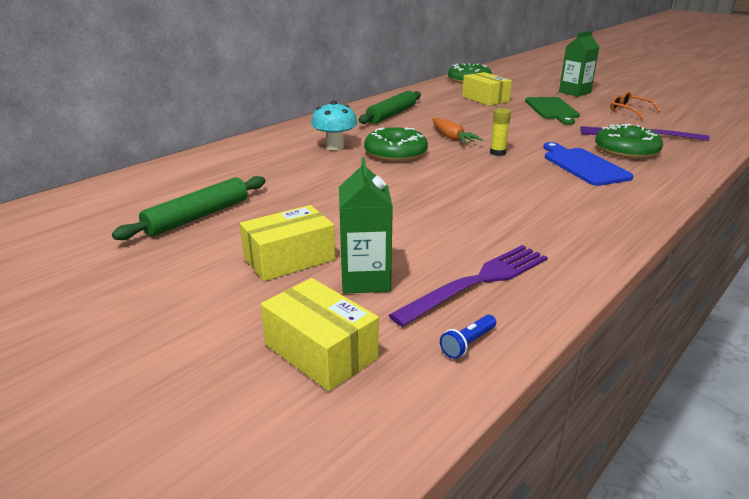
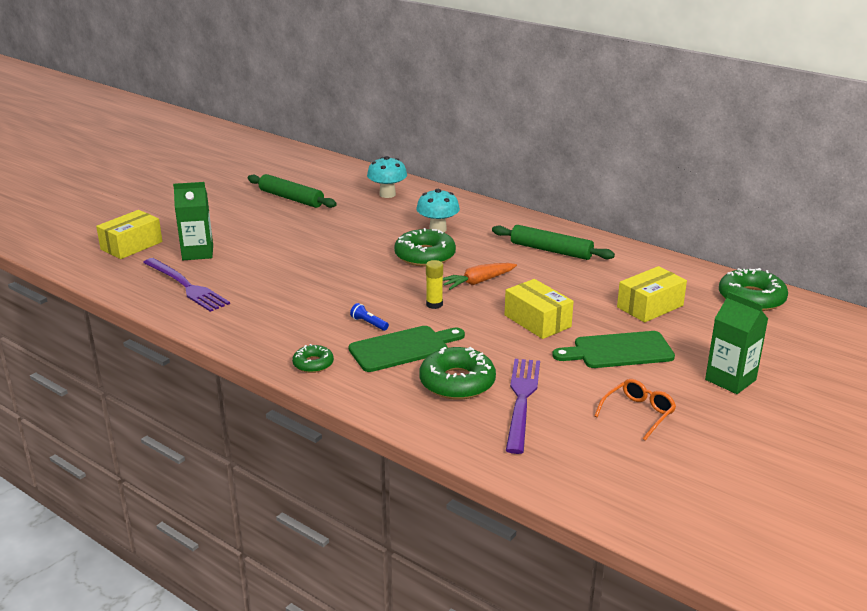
camera: 85 degrees right, 0 degrees up
yellow box [240,205,335,281] -> yellow box moved to [505,279,574,339]
blue flashlight [440,315,496,359] -> blue flashlight moved to [350,303,389,331]
blue cutting board [543,142,633,186] -> green cutting board [349,326,465,372]
none -> green donut [292,344,334,373]
none -> turquoise mushroom [367,156,407,198]

